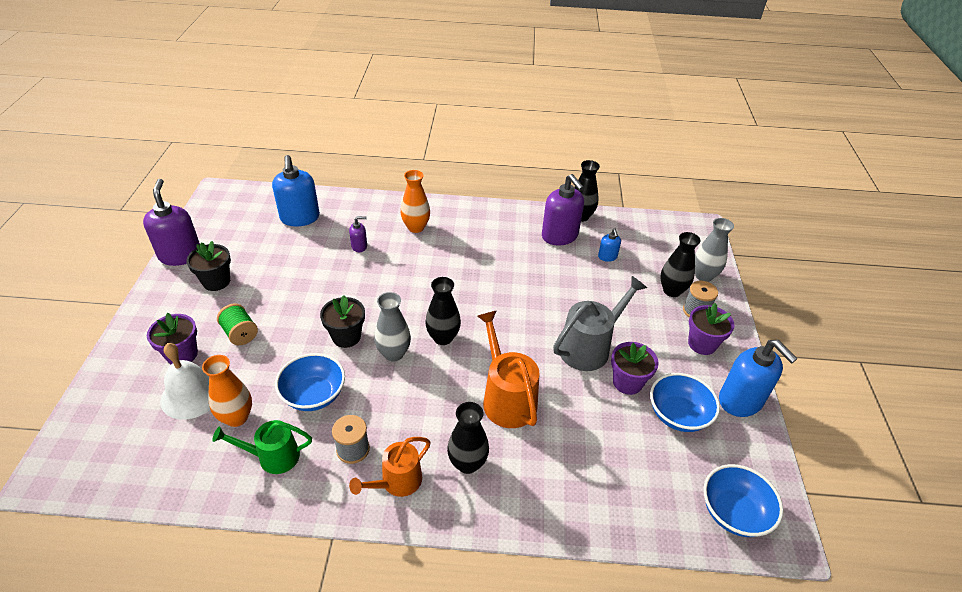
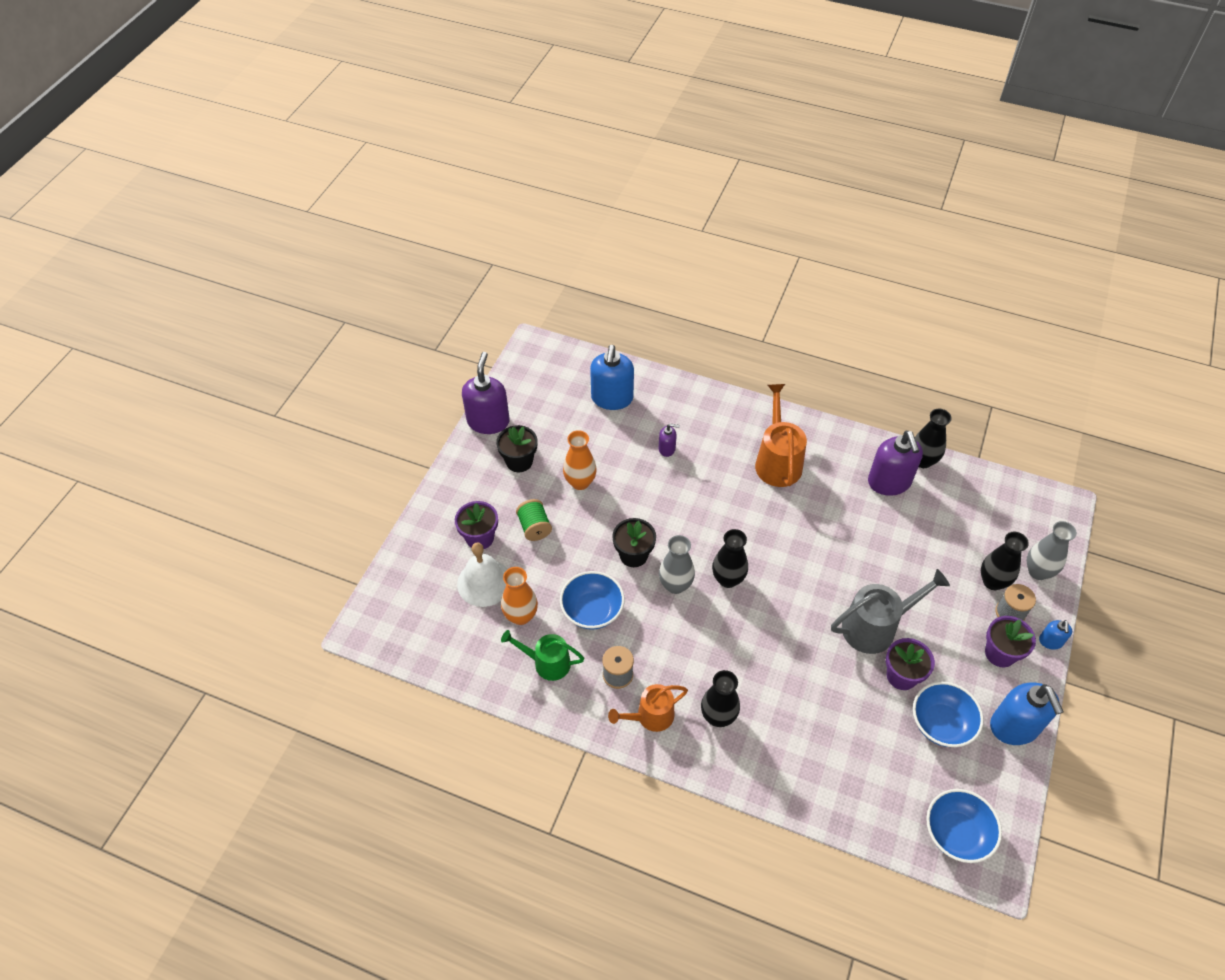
camera: 20 degrees right, 10 degrees up
orange vase [401,170,430,233] -> orange vase moved to [563,430,597,490]
orange watering can [478,310,540,428] -> orange watering can moved to [755,384,807,487]
blue soap dispenser [598,228,621,262] -> blue soap dispenser moved to [1039,620,1072,650]

